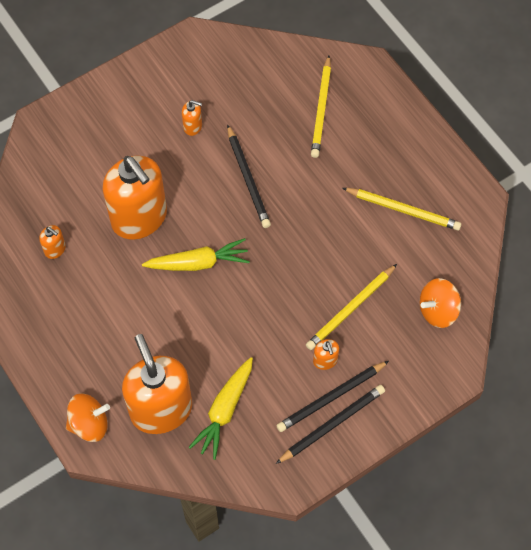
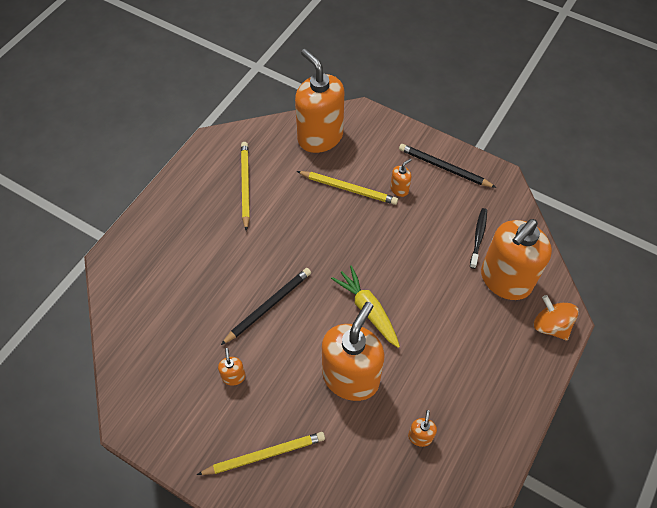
camera: 115 degrees left, 5 degrees down
yellow carrot [188,357,253,460] -> black toothbrush [470,208,487,269]
black pencil [276,361,389,432] -> none
yellow pencil [311,55,331,158] -> yellow pencil moved to [197,432,325,475]
orange spinning top [420,278,461,328] -> orange soap dispenser [295,49,344,153]

